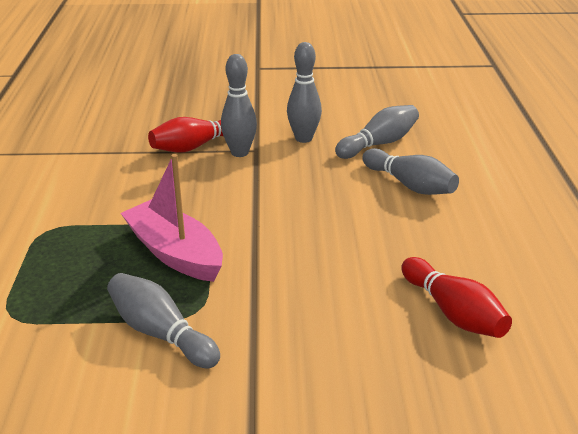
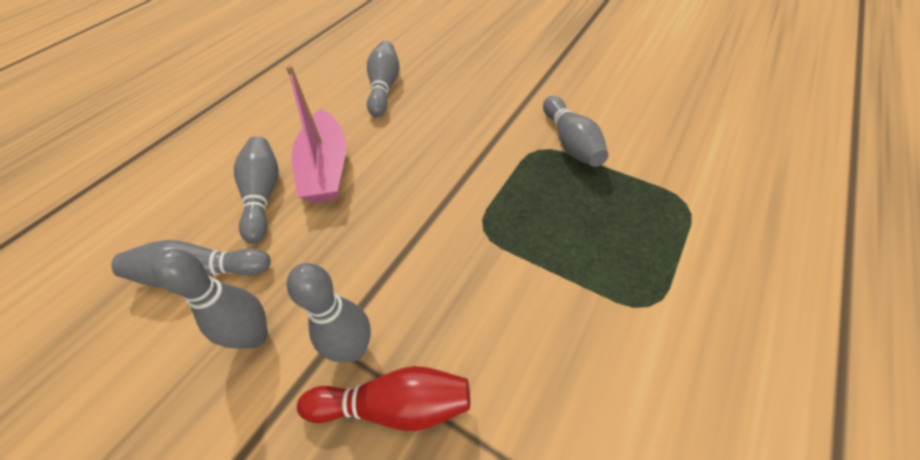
camera: 145 degrees left, 20 degrees up
pink boat [121,154,223,282] -> pink boat moved to [286,65,346,203]
red bowling pin [401,257,512,338] -> grey bowling pin [367,41,400,117]

